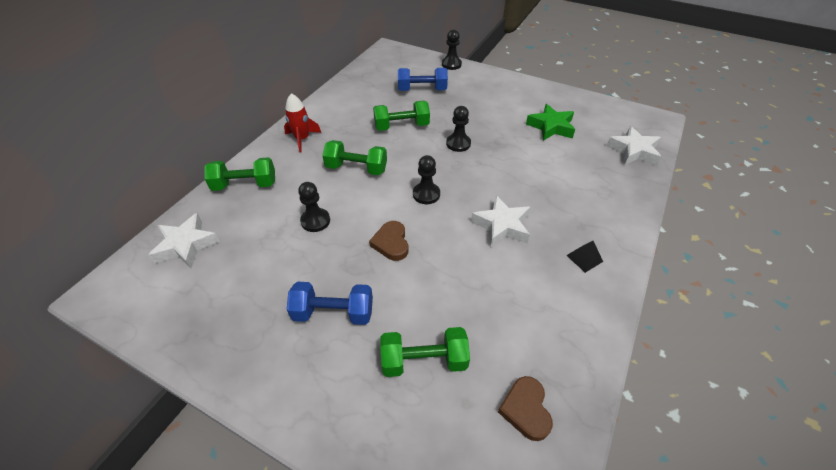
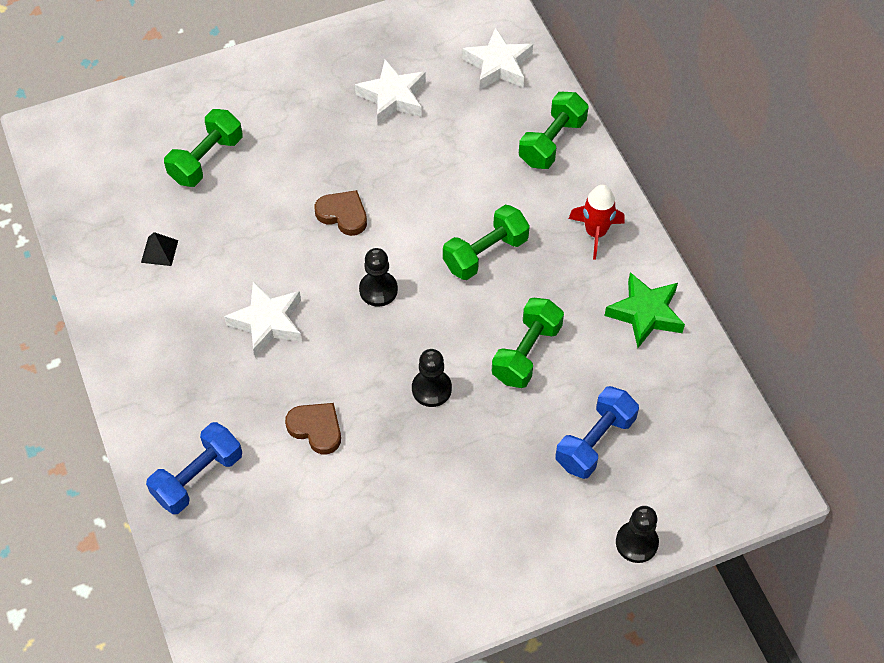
camera: 130 degrees right, 10 degrees up
blue dumbbell [287,282,373,325] -> blue dumbbell moved to [146,422,242,514]
black pawn [298,182,330,232] -> none
brown heart [498,376,553,441] -> brown heart moved to [285,403,341,454]
green star [526,104,575,141] -> green star moved to [604,272,685,348]
black pyramid [566,241,603,273] -> black pyramid moved to [141,232,178,266]
white star [606,126,661,166] -> white star moved to [355,59,426,124]

